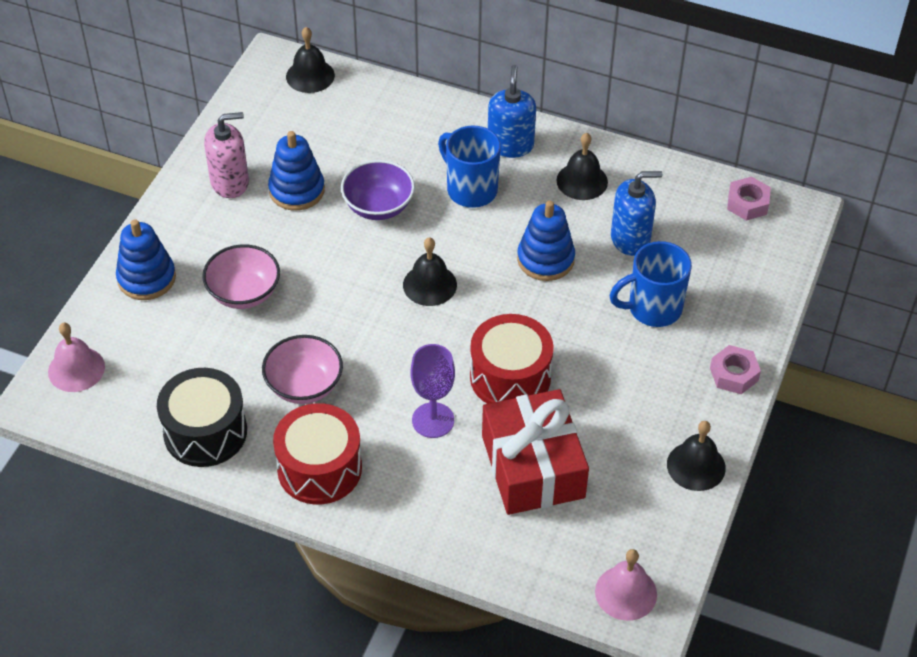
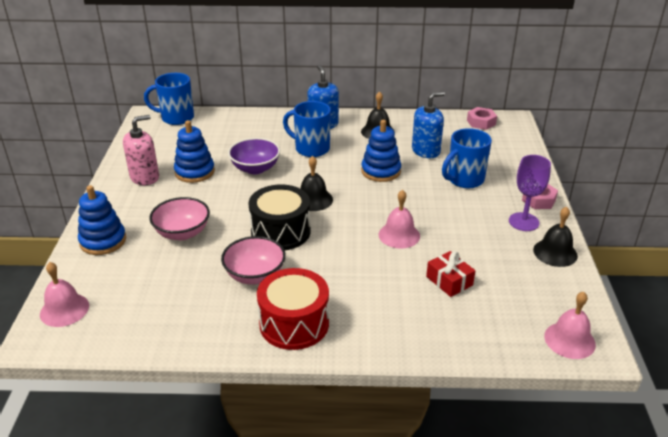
camera: 20 degrees left, 15 degrees down
black drum [157,368,247,467] -> black drum moved to [248,184,311,250]
black bell [286,27,335,93] -> blue mug [144,73,194,125]
purple goblet [411,344,455,438] -> purple goblet moved to [509,155,551,231]
red drum [470,314,553,404] -> pink bell [379,190,420,248]
red gift [482,389,589,515] -> red gift [426,251,475,297], size x0.49

